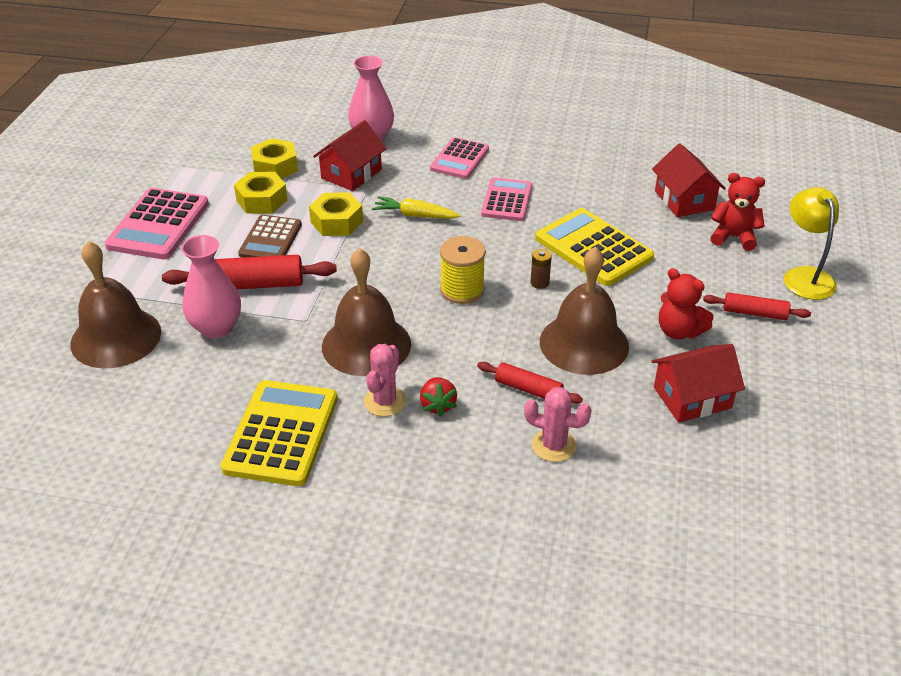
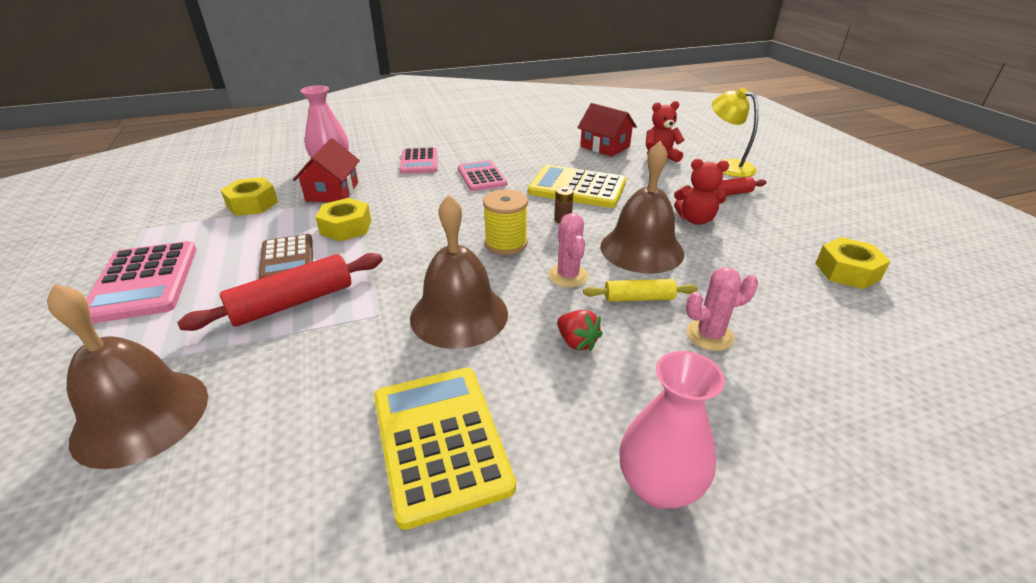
camera: 30 degrees left, 5 degrees down
pink vase [181,235,241,339] -> pink vase moved to [619,351,725,509]
yellow nut [234,172,288,214] -> yellow nut moved to [815,237,891,289]
pink cactus [364,344,407,417] -> pink cactus moved to [548,213,589,287]
yellow carrot [372,196,460,219] -> none
red rolling pin [477,362,583,404] -> yellow rolling pin [583,279,698,302]
red house [651,344,745,423] -> none

